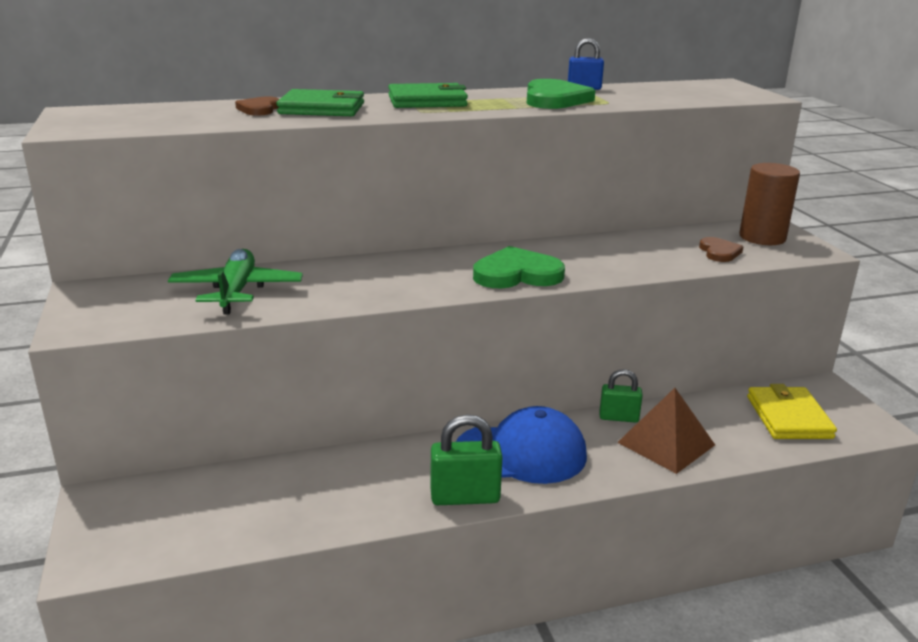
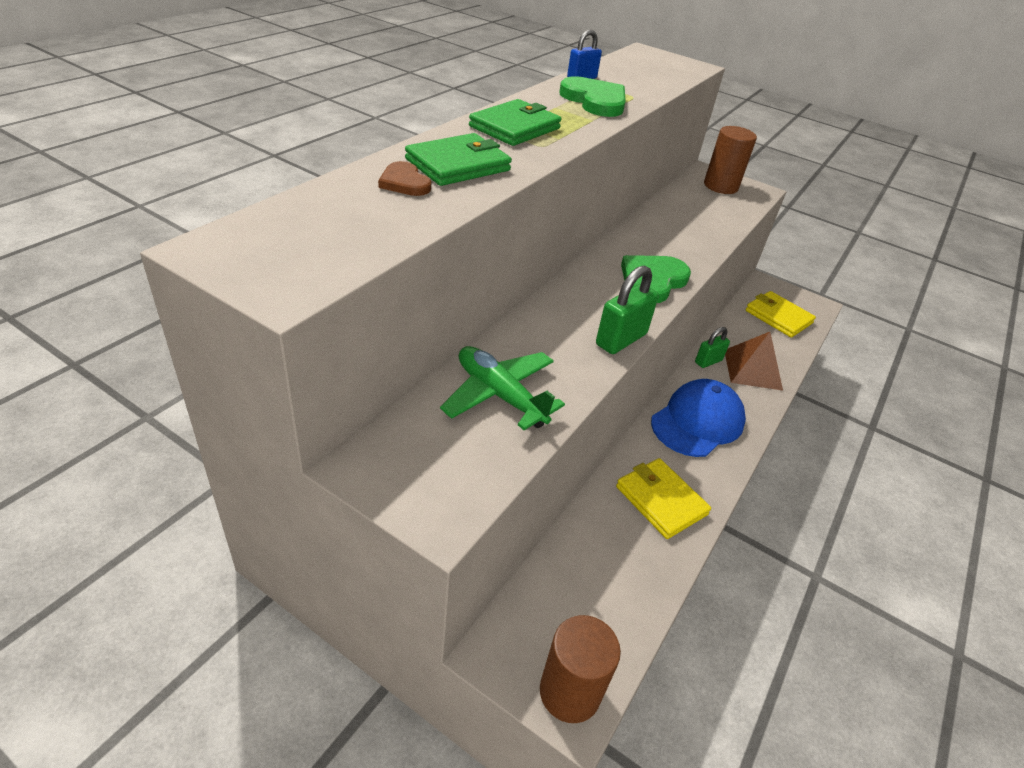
camera: 45 degrees left, 15 degrees up
green padlock [431,414,502,505] -> green padlock moved to [596,265,659,354]
brown heart [699,237,744,262] -> none
none -> brown cylinder [540,615,621,723]
none -> yellow wallet [616,458,711,539]

